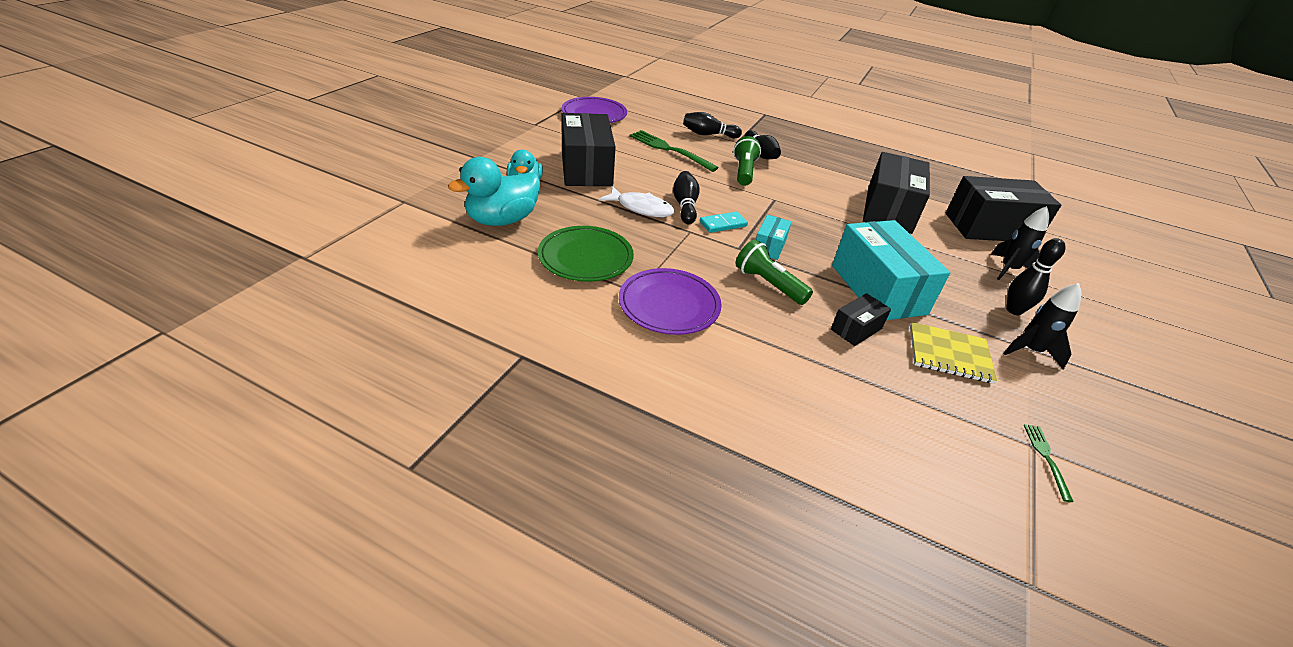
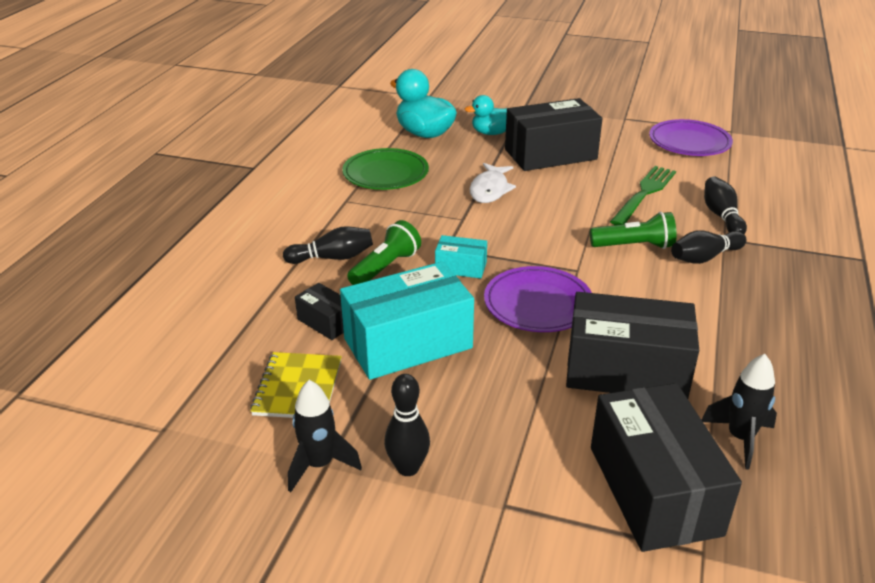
camera: 85 degrees right, 5 degrees down
purple plate [619,268,722,335] -> purple plate moved to [484,266,592,332]
black bowling pin [673,171,700,224] -> black bowling pin moved to [283,226,373,264]
turquoise domino [700,212,748,233] -> none
black rocket [990,206,1049,280] -> black rocket moved to [702,354,777,470]
green fork [1024,424,1074,502] -> none

